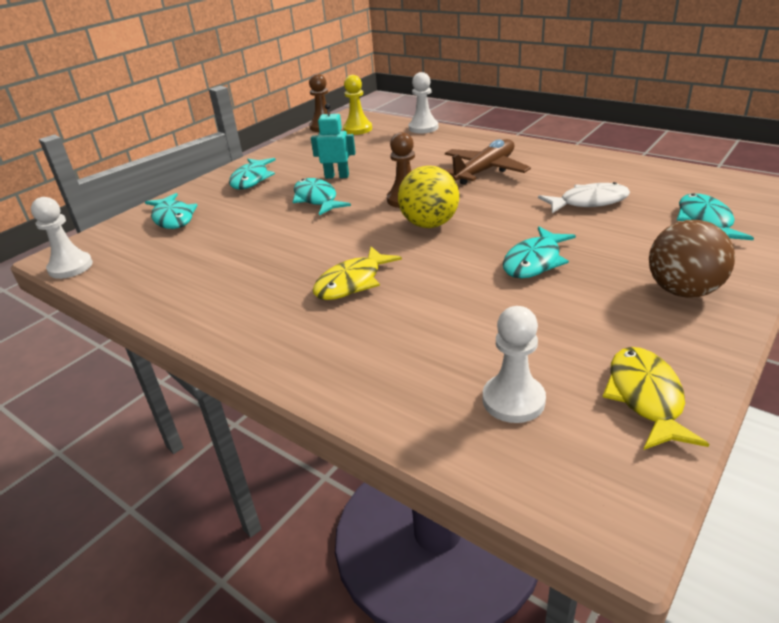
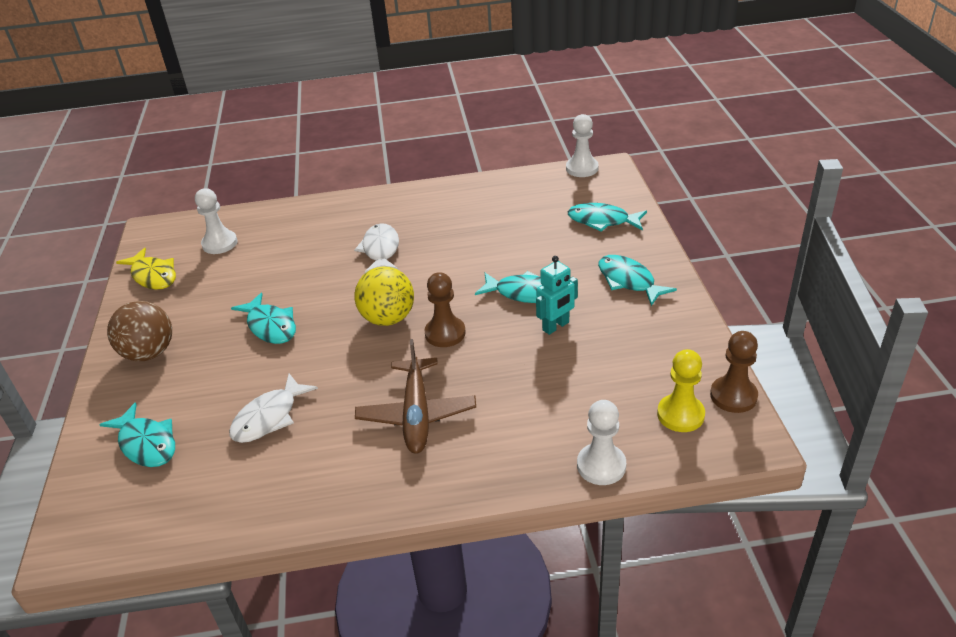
camera: 135 degrees right, 5 degrees up
yellow fish [313,247,402,300] -> white fish [354,224,399,273]
turquoise fish [503,226,576,278] -> turquoise fish turned 150 degrees clockwise [231,293,296,344]

